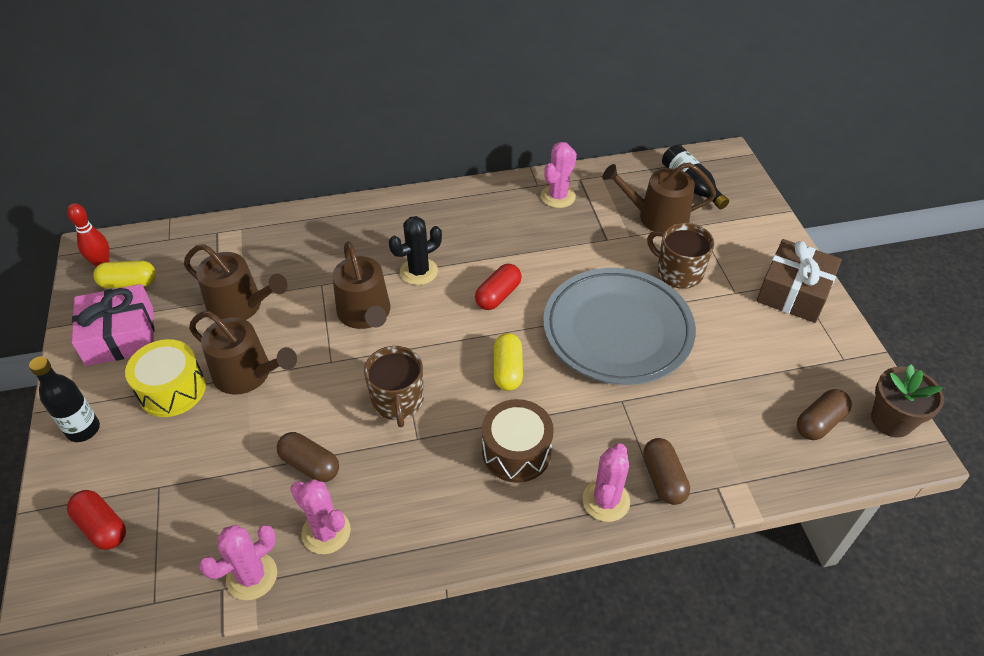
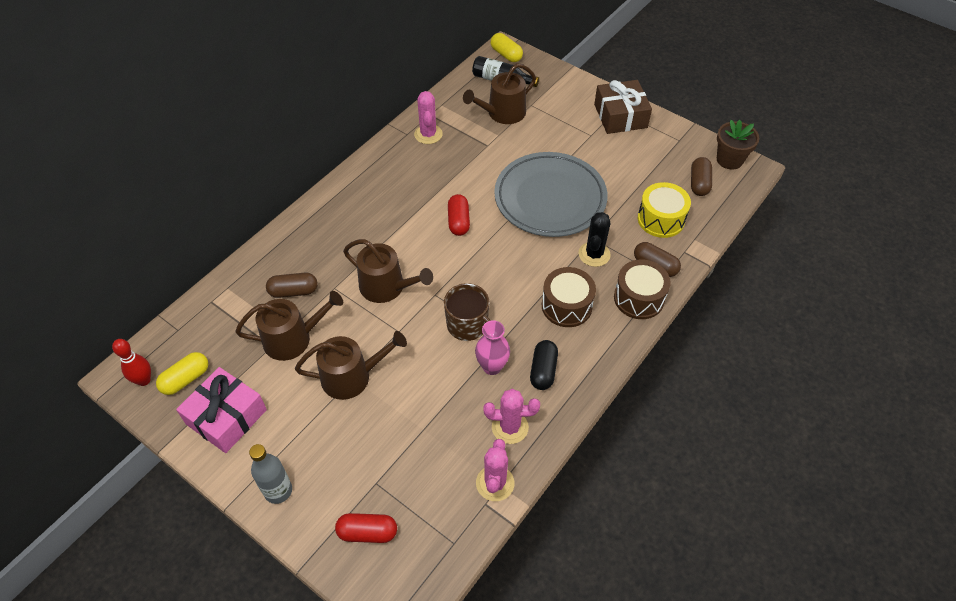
camera: 40 degrees left, 5 degrees up
black bottle [29,356,100,442] -> grey bottle [249,444,292,504]
yellow drum [125,339,206,417] -> yellow drum moved to [638,182,691,238]
brown capsule [277,432,339,482] -> brown capsule moved to [266,273,317,298]
black cactus [389,216,442,285] -> black cactus moved to [579,212,611,267]
yellow capsule [494,333,523,391] -> yellow capsule moved to [490,33,523,62]
pink cactus [583,443,630,522] -> brown drum [614,260,671,319]
brown mug [647,223,714,289] -> none
none -> pink vase [475,320,510,375]
none -> black capsule [530,340,558,390]

